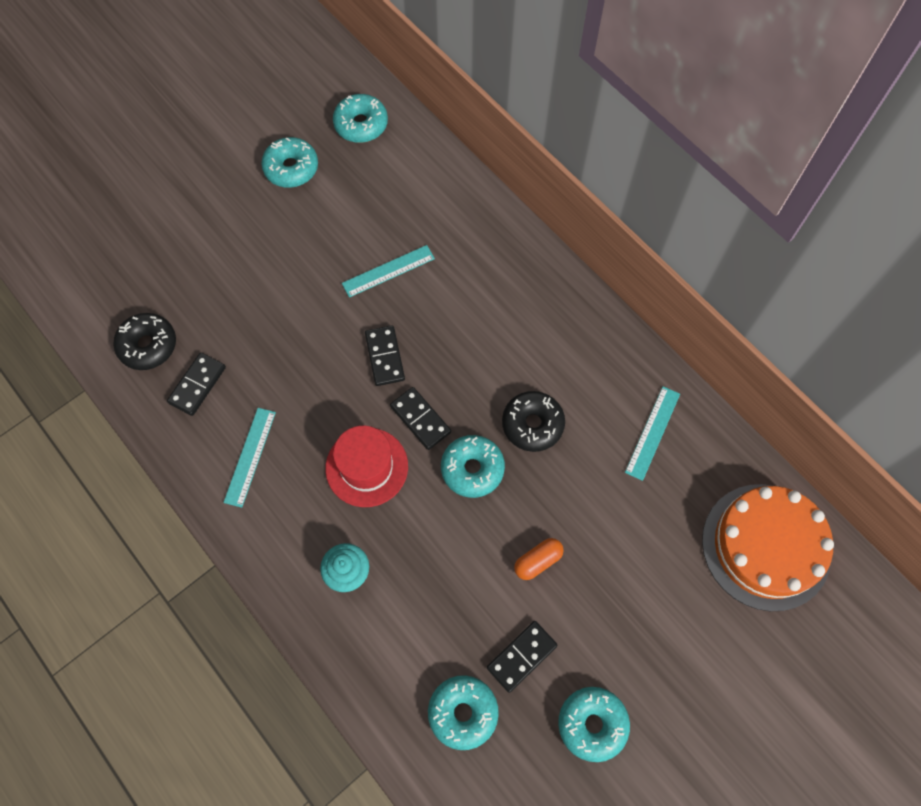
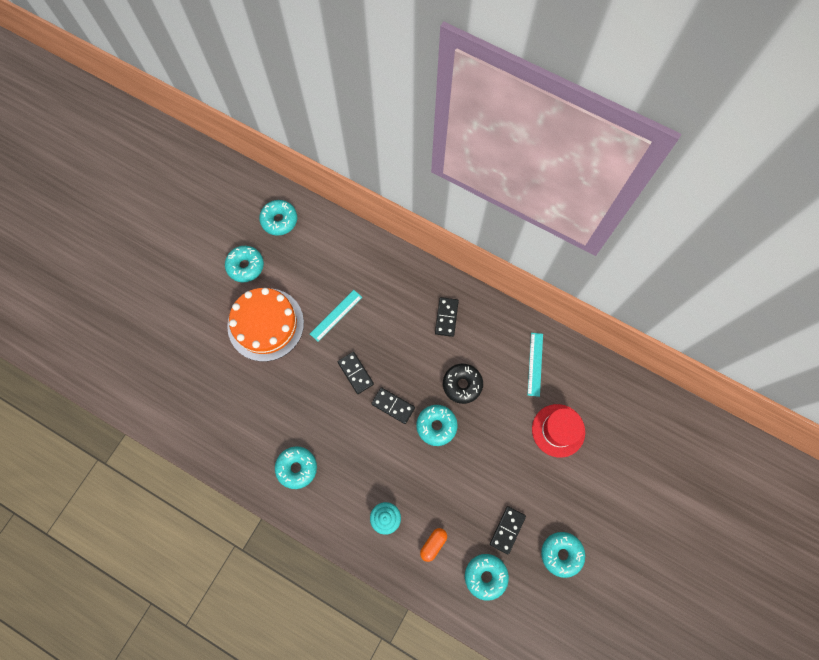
camera: 20 degrees left, 5 degrees up
black donut [113,313,176,370] -> none
black domino [167,353,226,416] -> black domino moved to [435,297,459,337]
turquoise ruler [223,408,276,508] -> turquoise donut [275,446,317,489]
red hat [325,426,408,507] -> red hat moved to [532,404,585,458]
orange capsule [514,538,564,580] -> orange capsule moved to [420,528,447,562]
orange cake [702,484,834,612] -> orange cake moved to [227,288,304,362]

